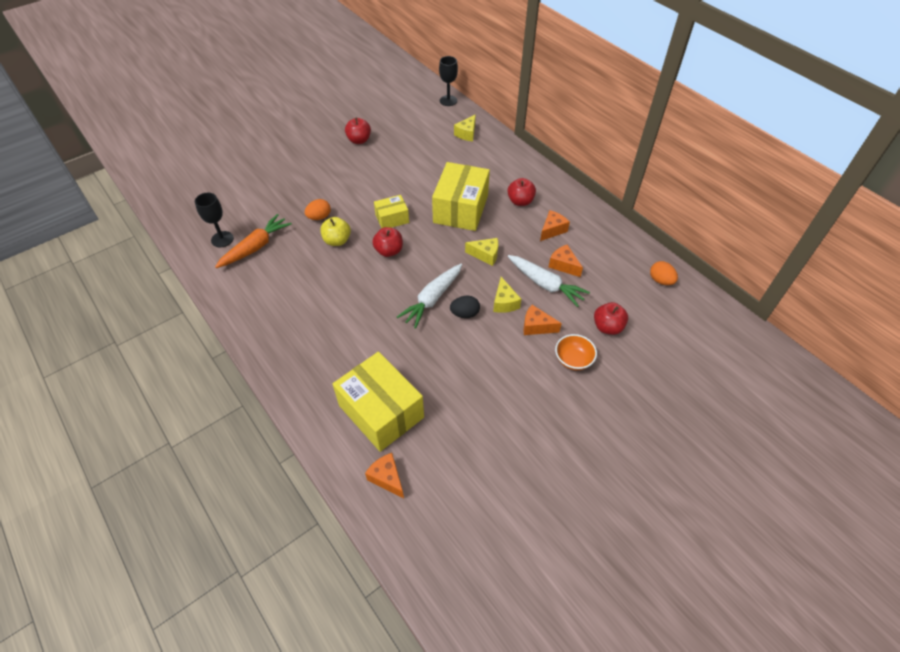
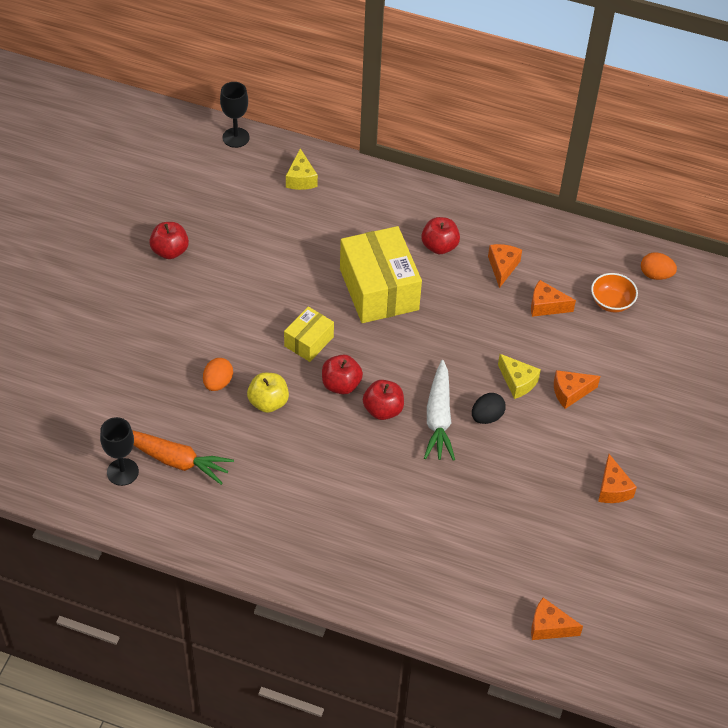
camera: 35 degrees left, 0 degrees up
orange carrot [215,214,292,268] -> orange carrot turned 105 degrees clockwise [132,430,234,485]
yellow box [333,352,424,452] -> none
yellow cheese [465,238,498,266] -> none
white carrot [508,255,590,307] -> none
orange bowl [555,334,597,370] -> orange bowl moved to [591,273,638,312]
red apple [594,302,628,335] -> red apple moved to [363,380,404,420]
none -> orange cheese [598,454,637,503]

